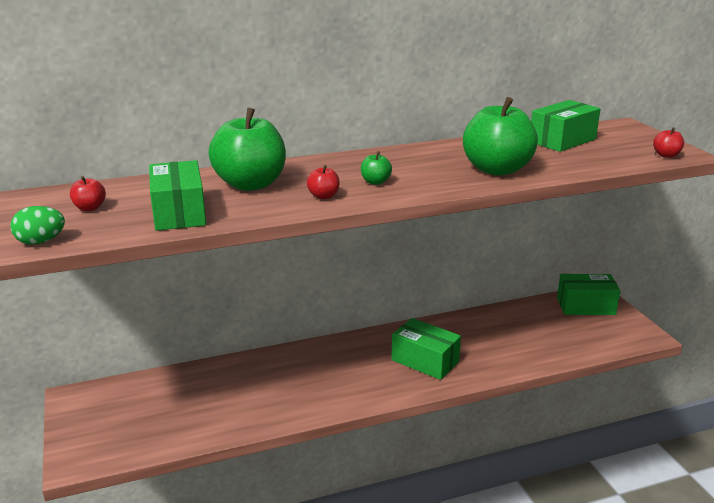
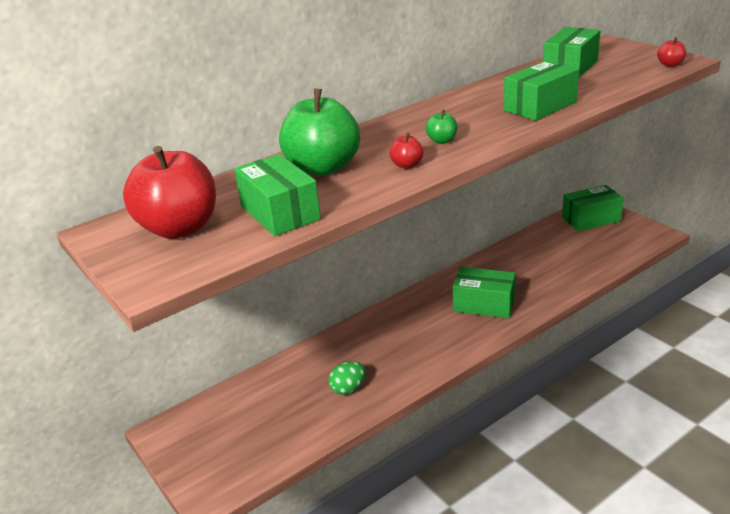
camera: 15 degrees left, 5 degrees up
green egg [10,206,65,244] -> green egg moved to [328,361,366,395]
red apple [70,176,106,211] -> red apple [123,146,216,239], size x2.38
green apple [463,97,538,176] -> green box [504,60,579,121]

